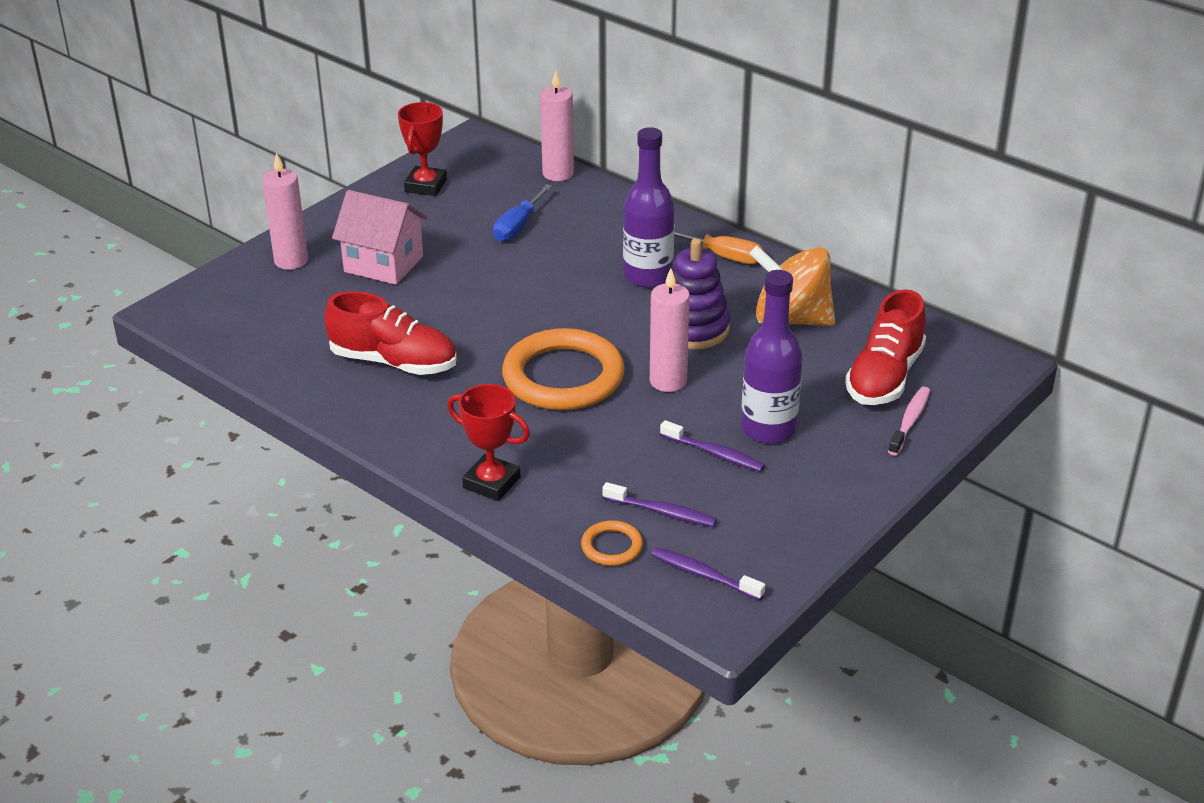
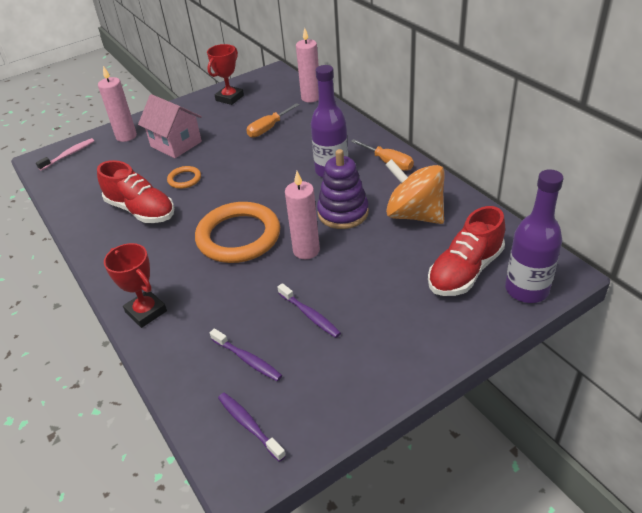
camera: 20 degrees right, 5 degrees up
blue screwdriver [493,184,552,242] -> orange screwdriver [246,103,299,138]
orange ring [581,520,643,566] -> orange ring moved to [167,166,201,189]
purple bottle [741,270,803,444] -> purple bottle moved to [505,169,563,303]
pink toothbrush [888,387,930,456] -> pink toothbrush moved to [36,138,94,171]

